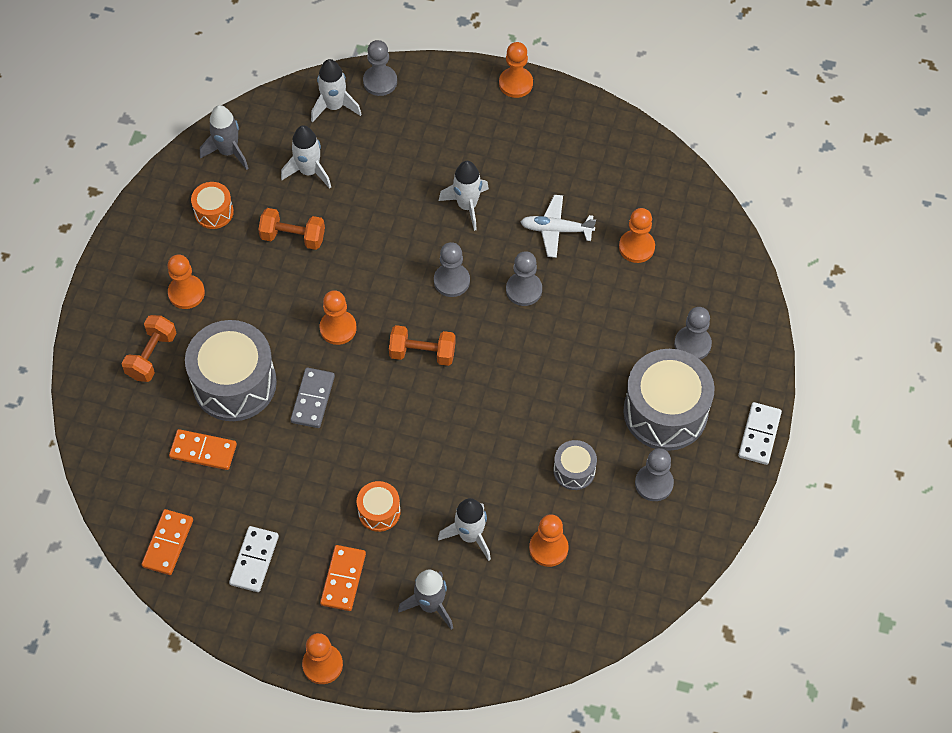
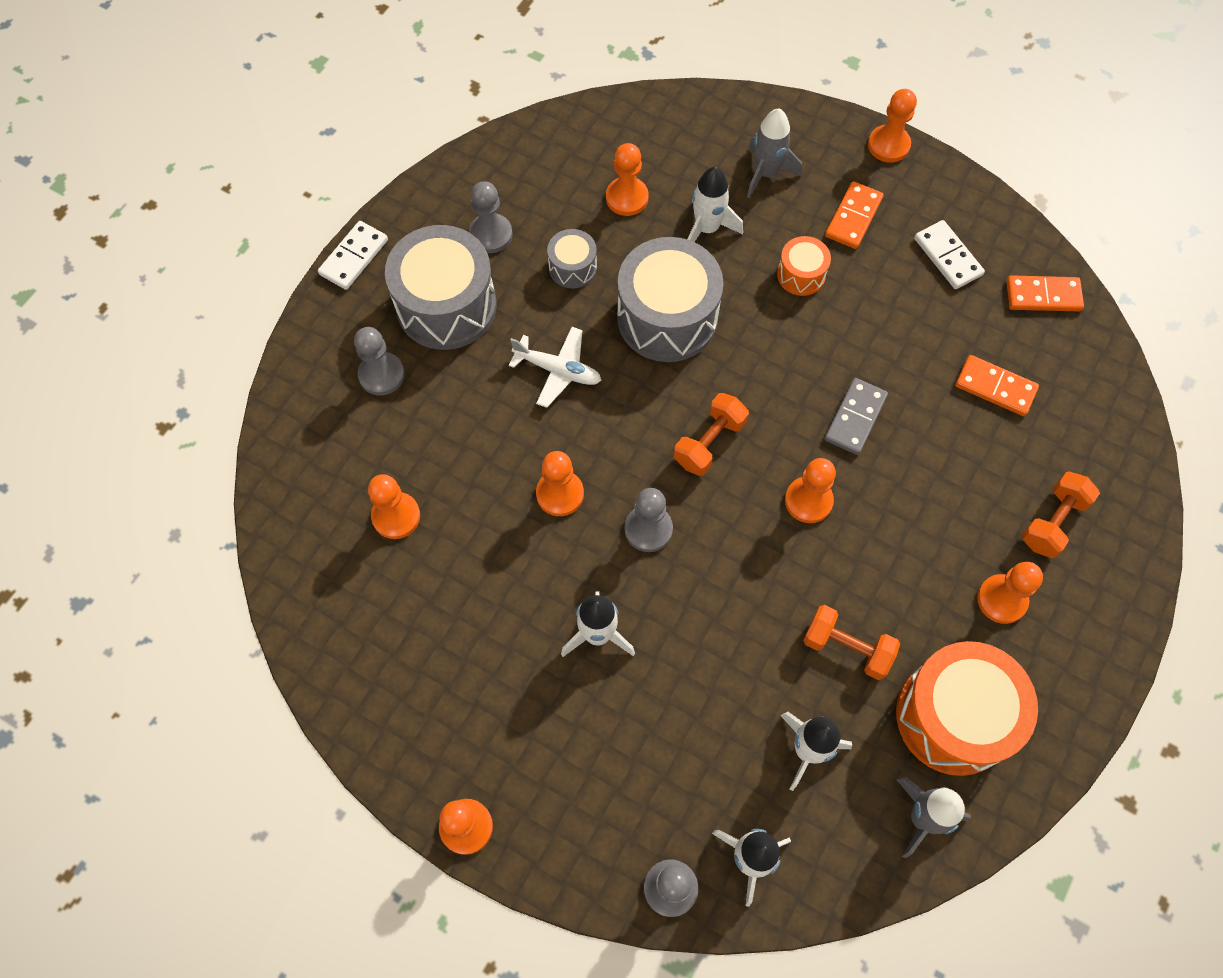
camera: 165 degrees left, 5 degrees up
orange domino [141,509,193,575] -> orange domino turned 60 degrees clockwise [1006,275,1084,311]
grey drum [185,320,277,421] -> grey drum moved to [617,237,724,362]
orange drum [191,182,234,229] -> orange drum [896,641,1038,776], size x2.05
white domino [229,526,279,592] -> white domino turned 60 degrees counterclockwise [914,220,985,289]
orange dumbbell [389,325,456,366] -> orange dumbbell turned 75 degrees counterclockwise [674,393,749,476]
grey pawn [506,251,542,306] -> orange pawn [536,451,584,516]
white plane [521,195,596,258] -> white plane moved to [509,327,602,408]

